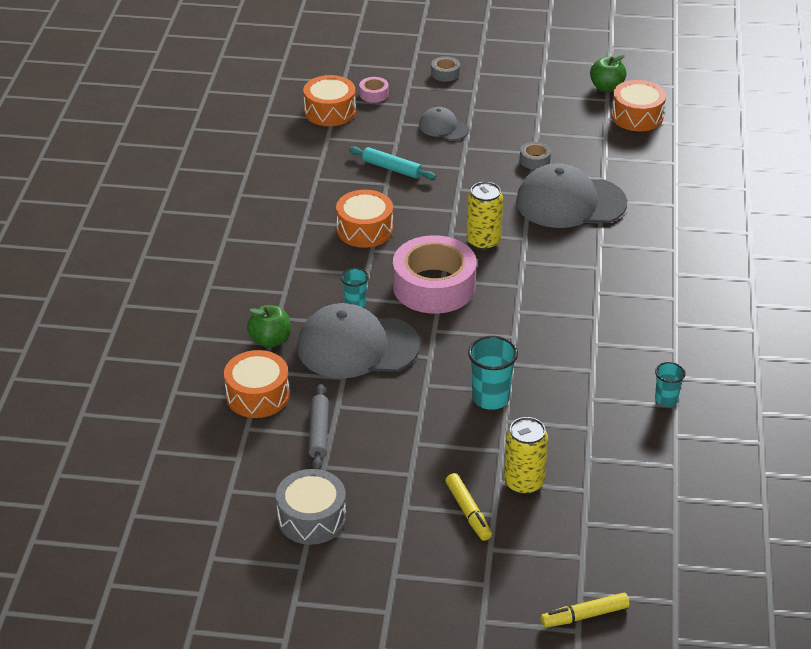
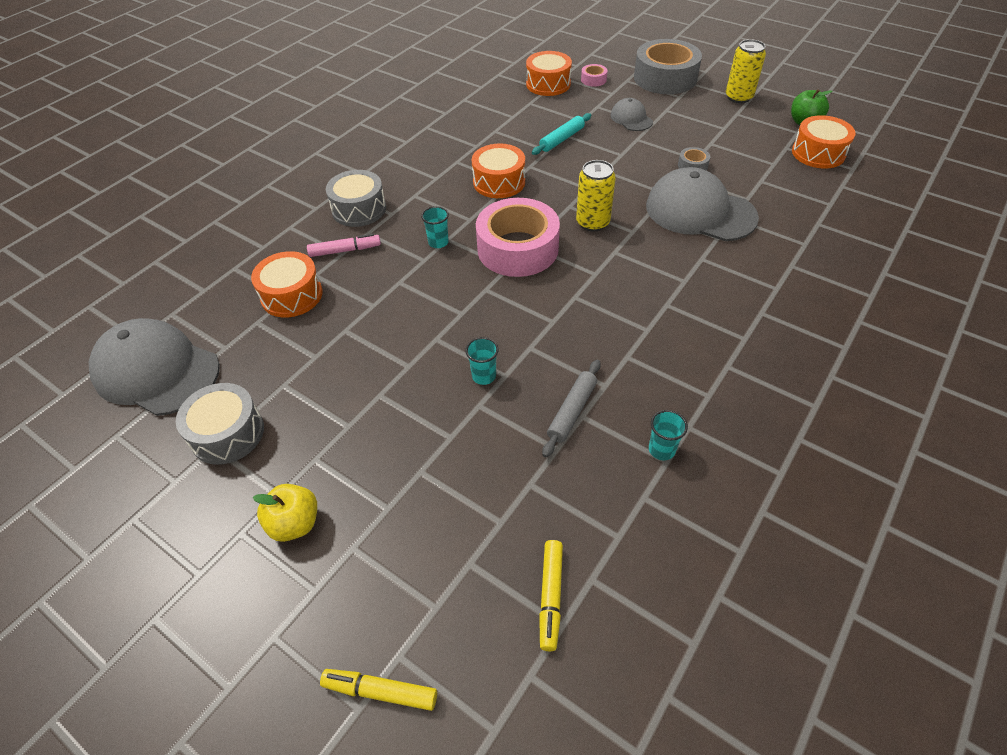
camera: 30 degrees right, 10 degrees up
green apple [247,305,291,348] -> pink marker [307,234,381,257]
grey cap [297,303,420,378] -> grey cap moved to [89,318,220,416]
grey rolling pin [308,384,329,469] -> grey rolling pin moved to [542,360,601,458]
turquoise rolling pin [349,146,436,179] -> turquoise rolling pin turned 75 degrees clockwise [532,113,591,155]
grey tape [431,56,460,82] -> grey tape [634,39,702,94], size x2.45
yellow marker [445,473,492,541] -> yellow marker moved to [539,540,563,651]
turquoise cup [468,336,518,410] -> turquoise cup [465,337,499,385], size x0.61
yellow can [504,417,548,495] -> yellow can moved to [726,39,766,103]
none -> yellow apple [253,484,317,542]
none -> grey drum [326,170,386,227]

